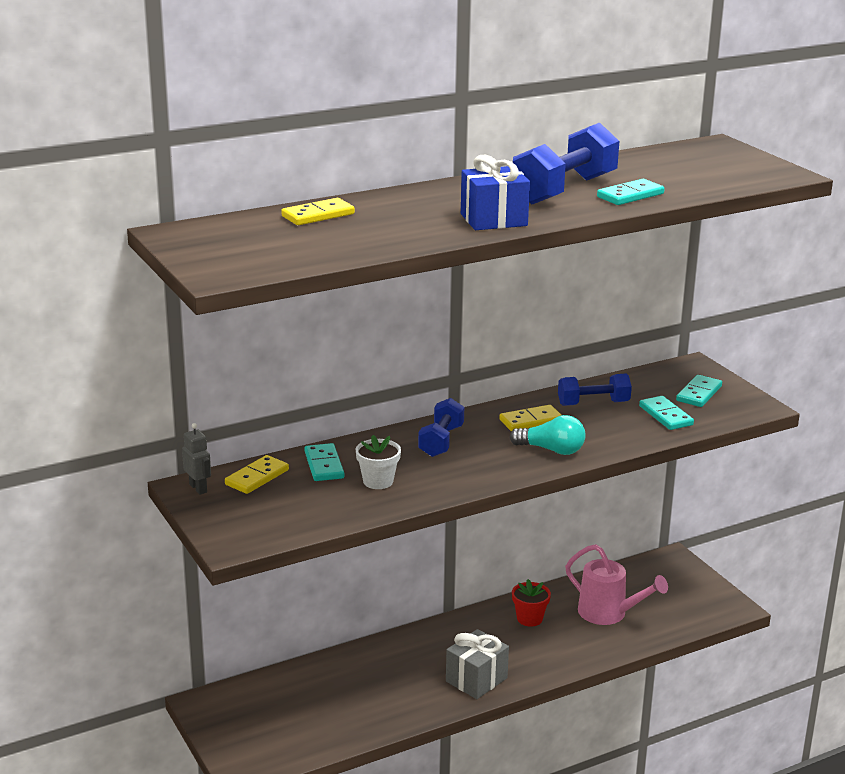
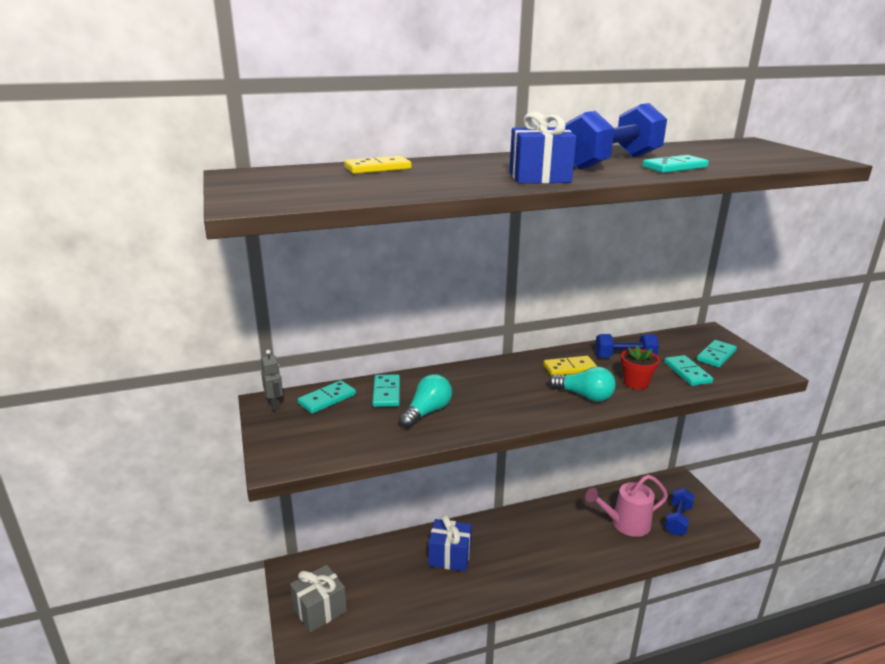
camera: 10 degrees right, 0 degrees up
yellow domino [225,455,289,494] -> turquoise domino [298,380,356,414]
white flower pot [355,435,401,489] -> turquoise light bulb [399,374,452,428]
blue dumbbell [418,398,464,457] -> blue dumbbell moved to [664,488,695,535]
grey gift [446,629,509,699] -> grey gift moved to [290,565,347,632]
red flower pot [512,579,551,627] -> red flower pot moved to [621,345,659,389]
pink watering can [565,544,668,625] -> pink watering can turned 120 degrees clockwise [585,475,668,537]
none -> blue gift [428,514,472,572]

